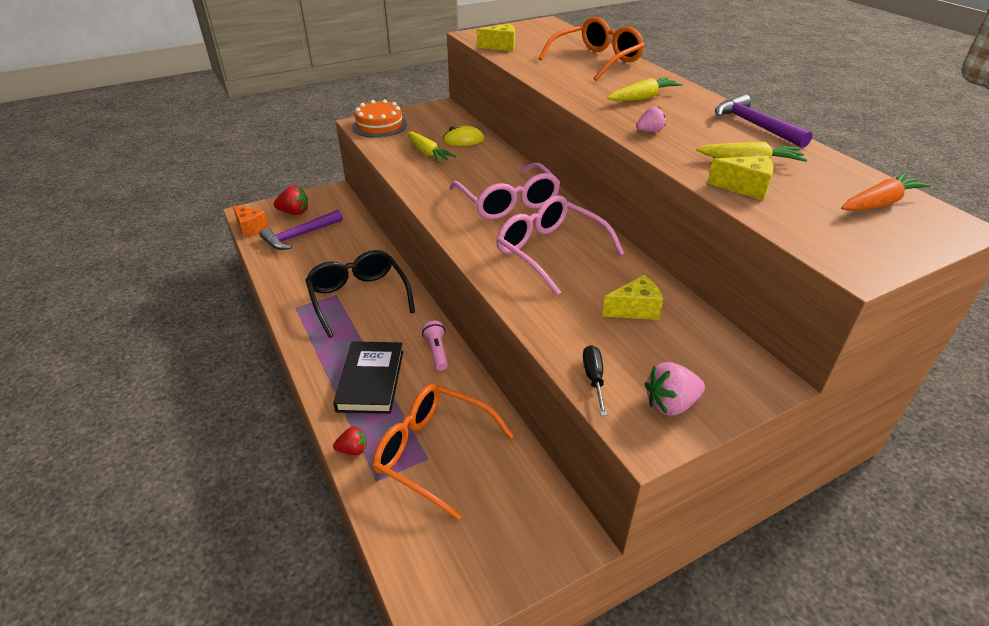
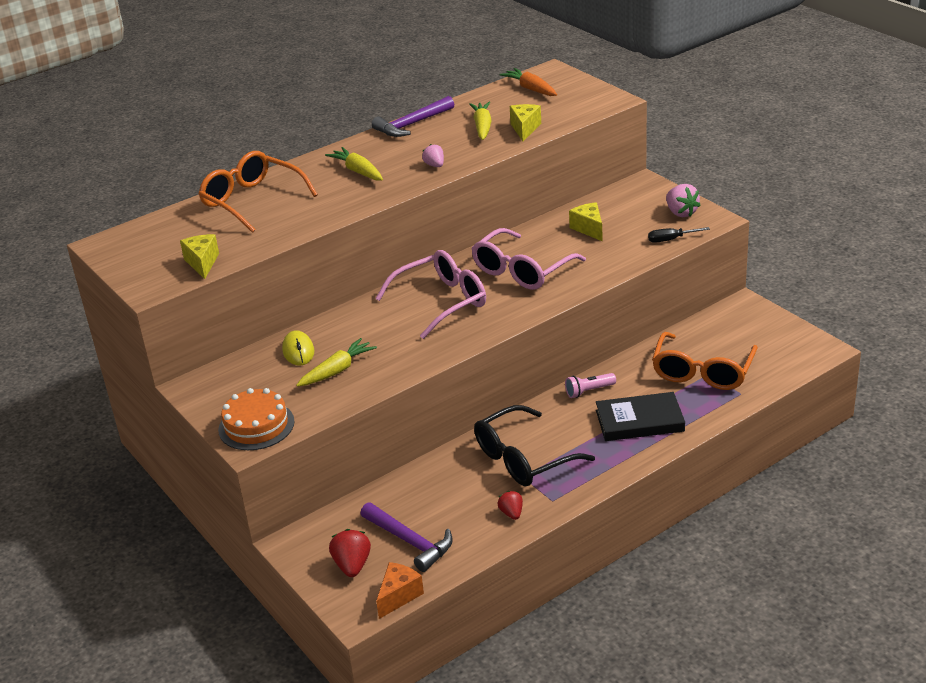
camera: 95 degrees left, 5 degrees down
red strawberry [333,426,367,455] -> red strawberry moved to [498,491,523,520]

